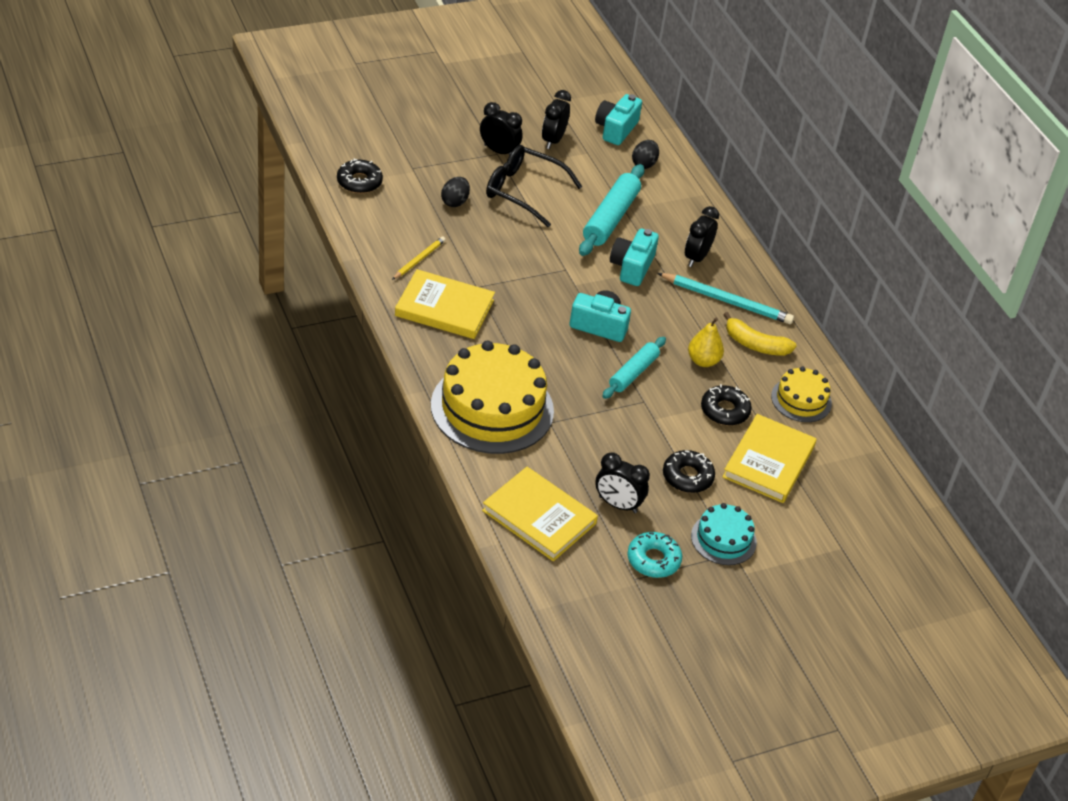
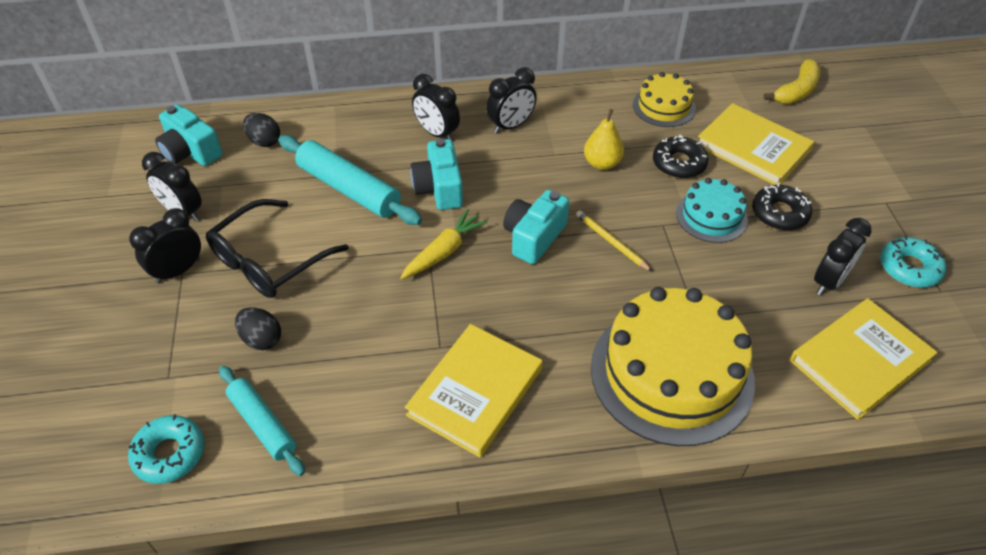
camera: 70 degrees left, 5 degrees up
black donut [337,158,383,194] -> turquoise donut [128,414,205,484]
yellow pencil [392,237,446,280] -> yellow pencil moved to [576,210,653,272]
turquoise rolling pin [602,337,666,399] -> turquoise rolling pin moved to [219,366,305,476]
turquoise camera [610,229,659,286] -> turquoise camera turned 45 degrees clockwise [410,138,463,210]
turquoise pencil [657,273,794,324] -> black clock [486,67,537,133]
turquoise cake [691,503,757,565] -> turquoise cake moved to [676,178,748,243]
yellow banana [723,312,796,356] -> yellow banana moved to [763,59,821,104]
none -> yellow carrot [400,209,488,279]

